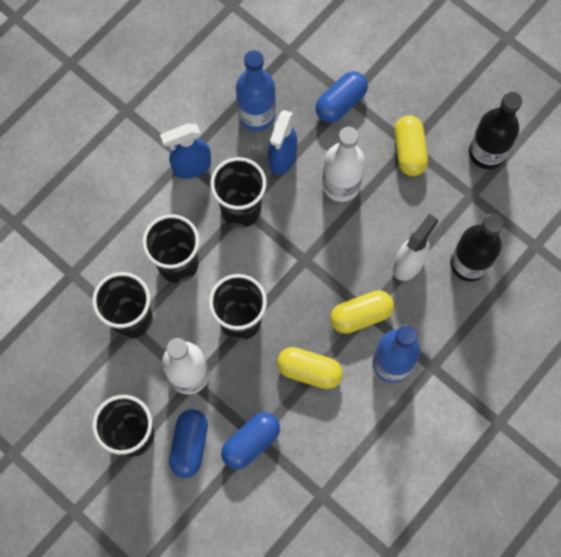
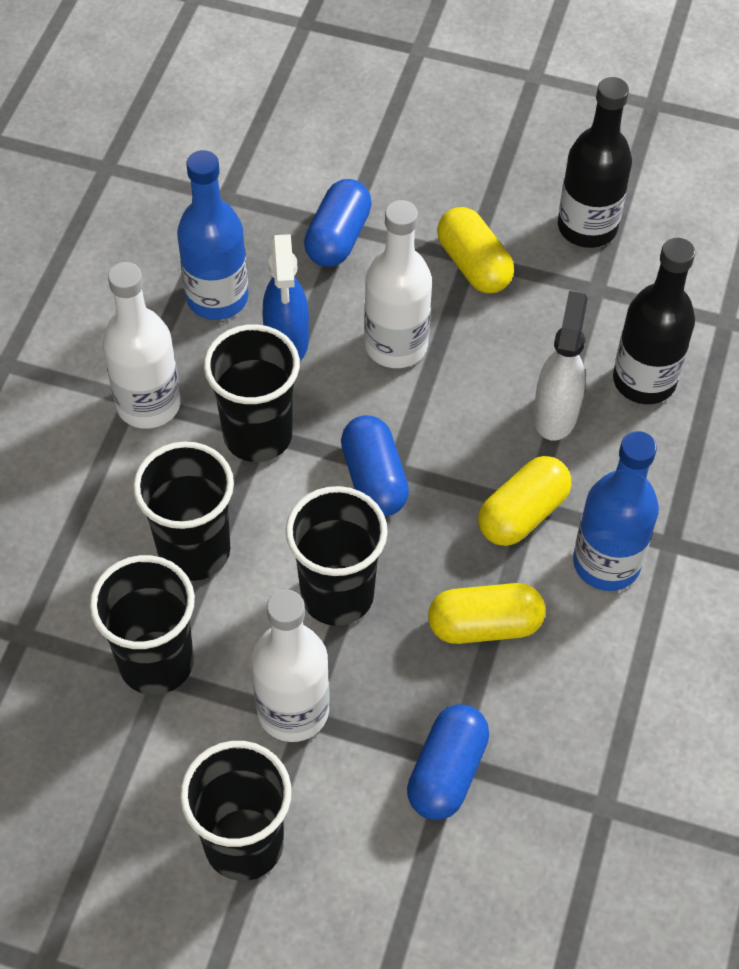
camera: 25 degrees left, 15 degrees down
blue spray bottle [160,123,211,179] -> white bottle [102,262,181,429]
blue capsule [169,409,208,478] -> blue capsule moved to [341,415,409,517]

